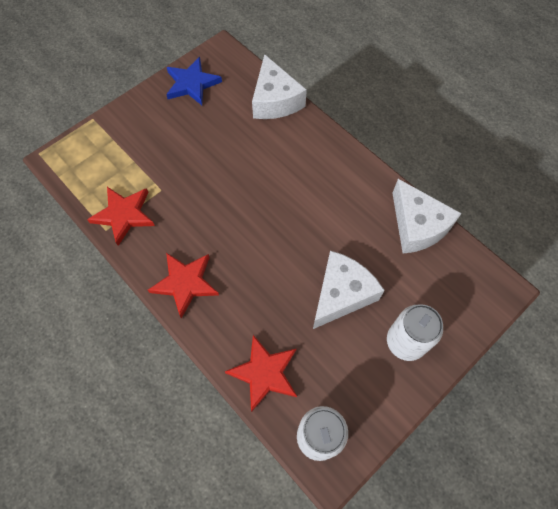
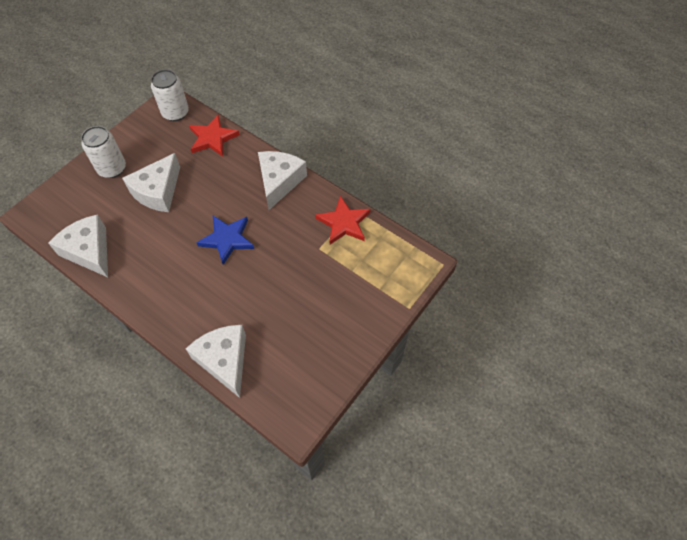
camera: 170 degrees right, 5 degrees down
red star [148,253,219,318] -> white cheese [258,151,307,210]
blue star [166,57,222,105] -> blue star moved to [196,216,254,265]

